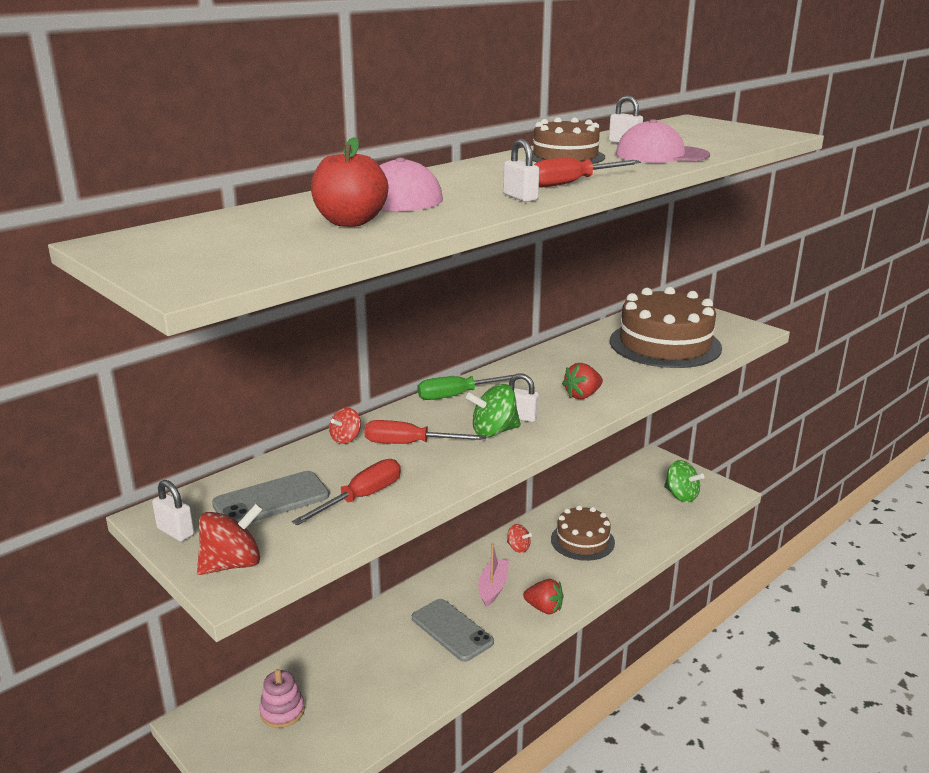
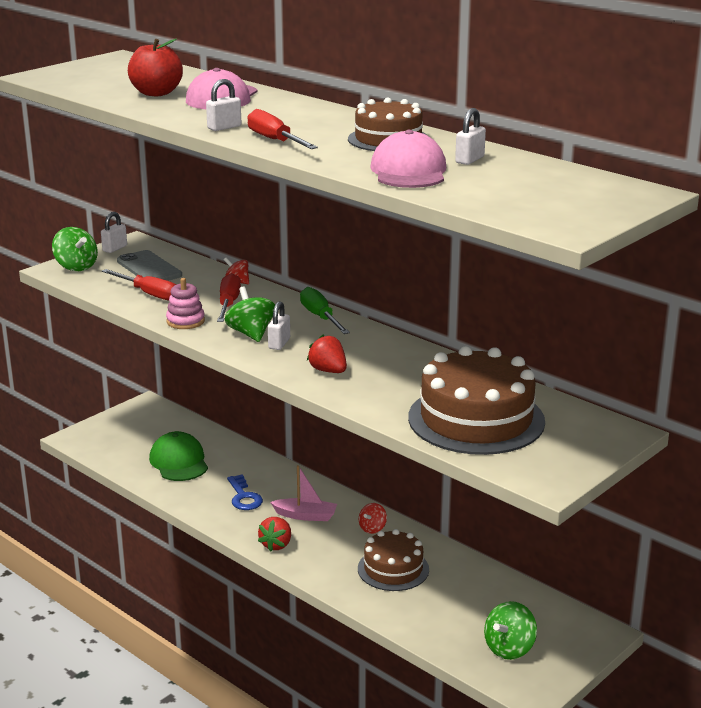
camera: 85 degrees right, 0 degrees up
red spinning top [197,504,263,575] -> green spinning top [52,227,98,271]
pink stacking toy [259,669,305,728] -> pink stacking toy moved to [166,278,205,329]
grey phone [412,599,494,662] -> blue key [227,474,263,510]
none -> green cap [149,431,208,481]

